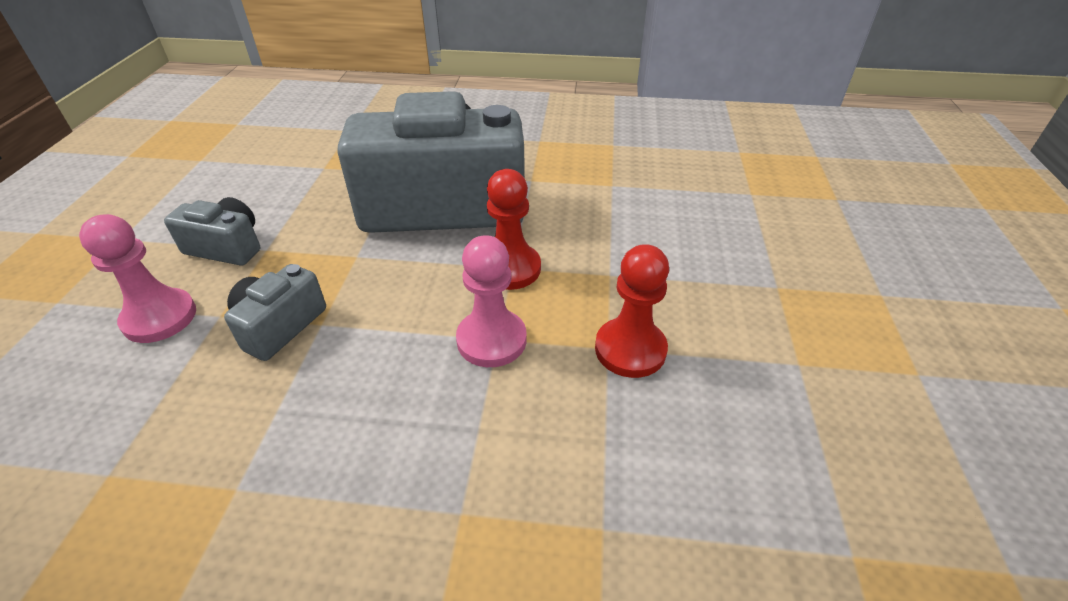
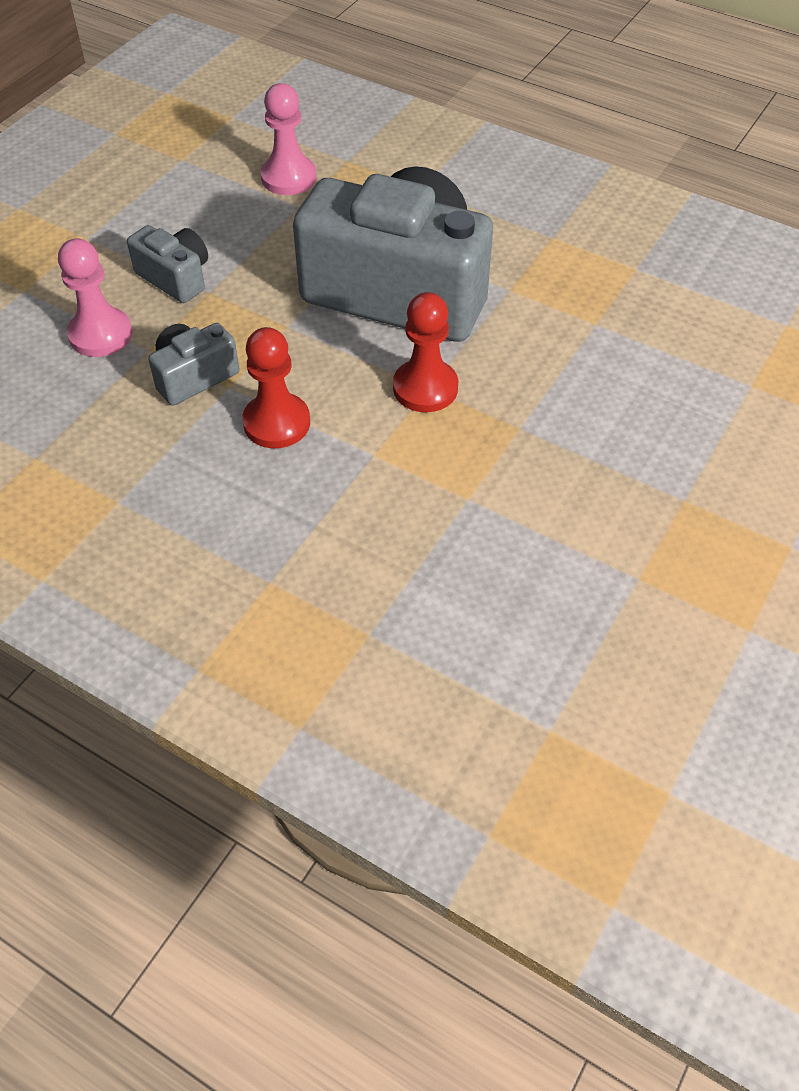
camera: 25 degrees right, 10 degrees up
pink pawn [456,235,527,367] -> pink pawn moved to [261,83,316,195]
red pawn [595,244,669,378] -> red pawn moved to [242,327,310,448]

